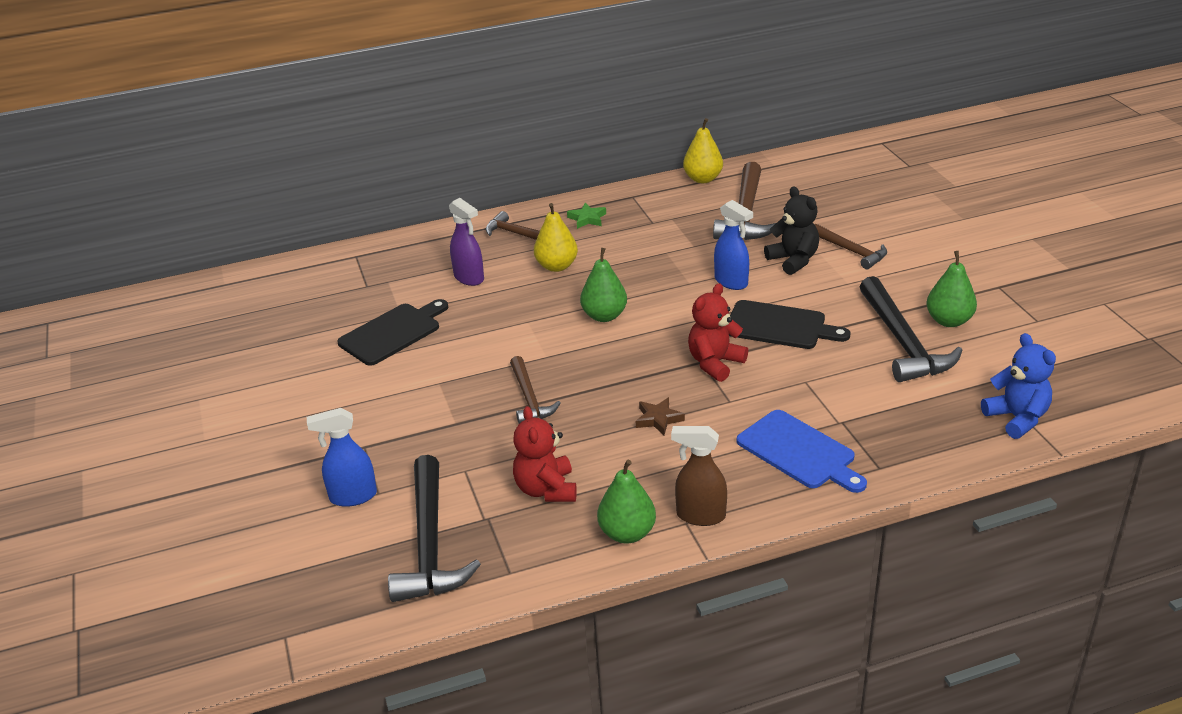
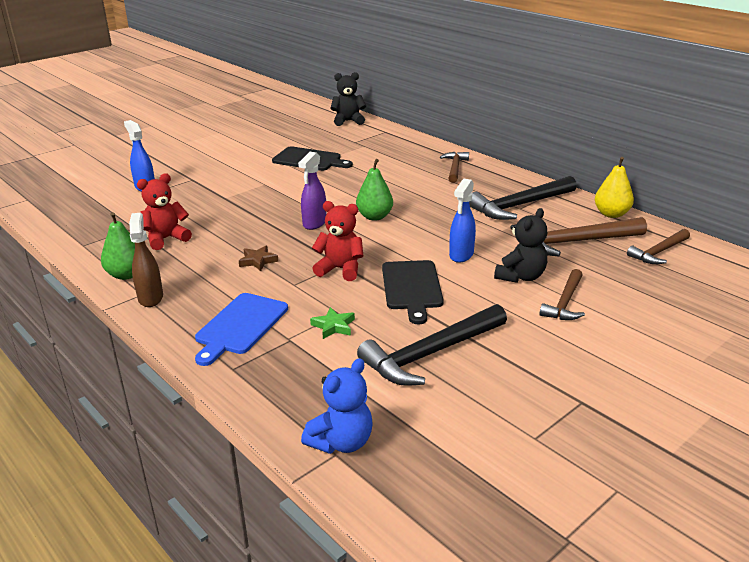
camera: 65 degrees right, 5 degrees down
black hammer [388,455,481,602] -> black hammer moved to [469,176,577,220]
purple spray bottle [449,198,484,286] -> purple spray bottle moved to [298,152,327,230]
brown hammer [510,356,561,424] -> brown hammer moved to [627,229,690,264]
yellow pear [534,203,578,272] -> none
green star [567,203,606,229] -> green star moved to [310,307,355,339]
green pear [927,251,977,327] -> none
none -> black teddy bear [330,72,366,126]

